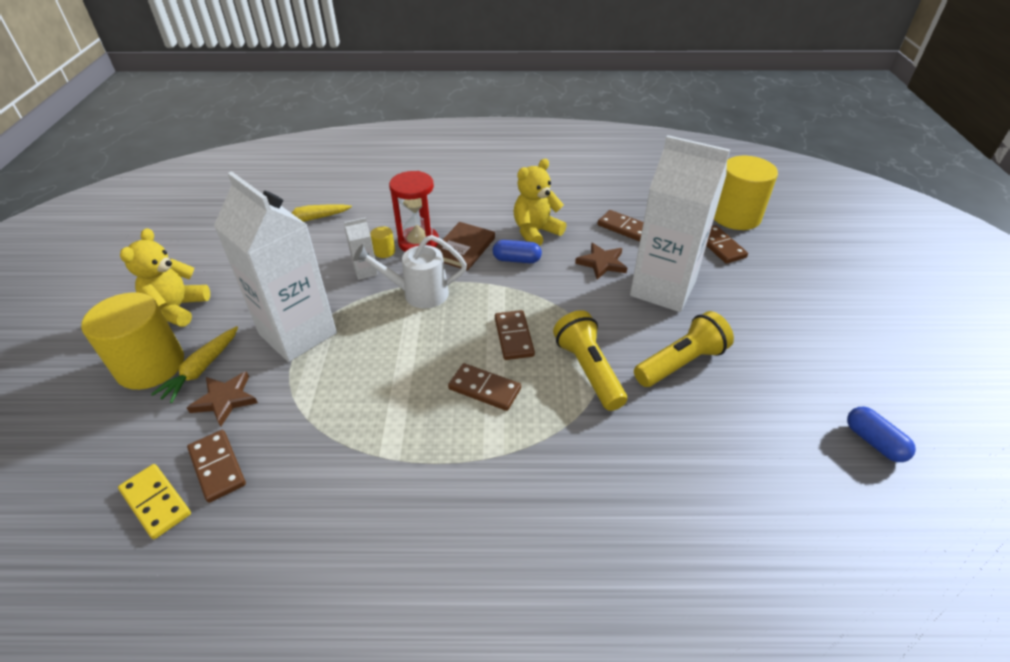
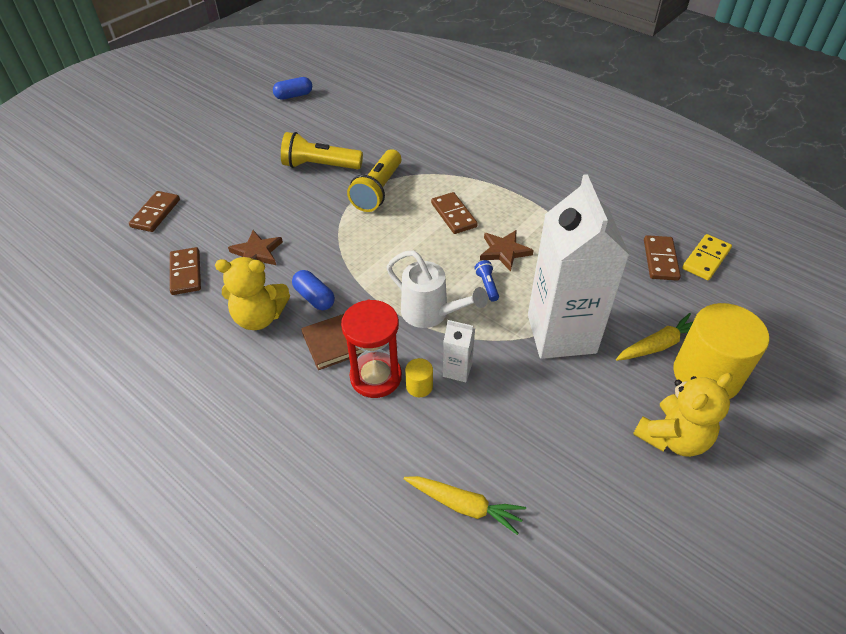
camera: 140 degrees left, 5 degrees up
yellow domino [118,464,191,539] -> yellow domino turned 45 degrees clockwise [682,234,732,280]
brown star [187,371,258,427] -> brown star moved to [480,230,534,272]
brown domino [495,310,535,360] -> none
white carton [630,135,730,312] -> none
yellow cylinder [714,156,778,230] -> none
blue capsule [847,407,916,462] -> blue capsule turned 60 degrees clockwise [273,77,312,100]
none -> blue flashlight [474,260,499,302]

